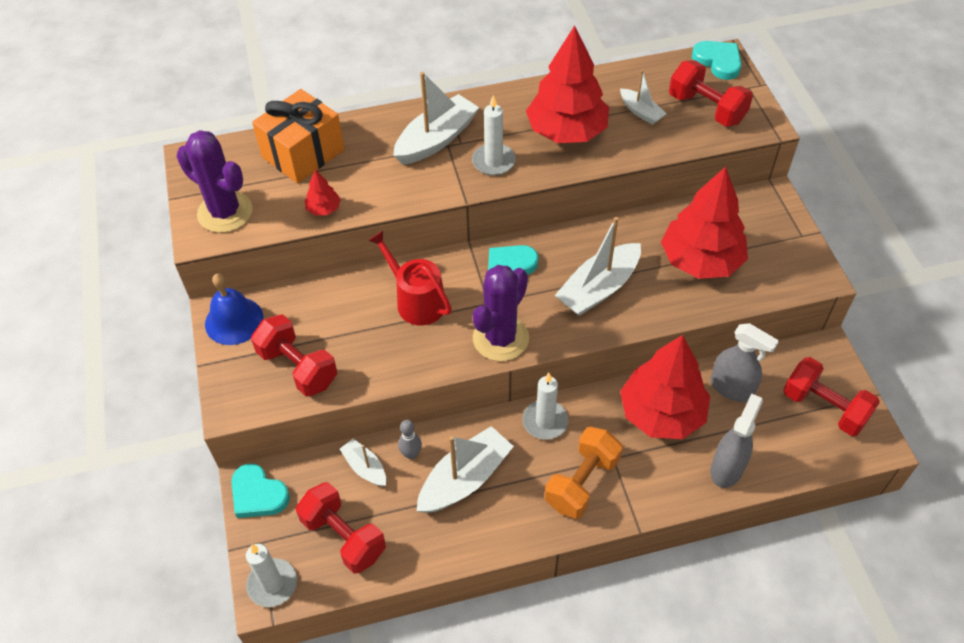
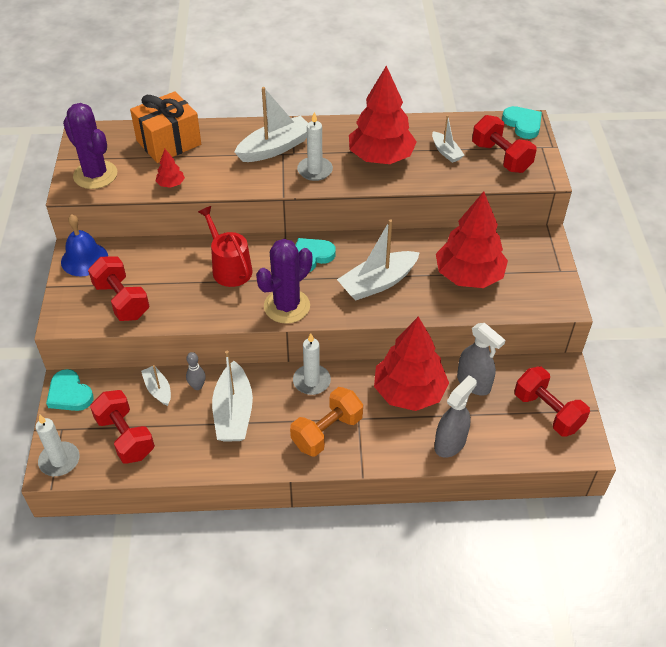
camera: 10 degrees right, 5 degrees down
white boat [417,426,514,513] -> white boat turned 120 degrees clockwise [212,351,253,442]

